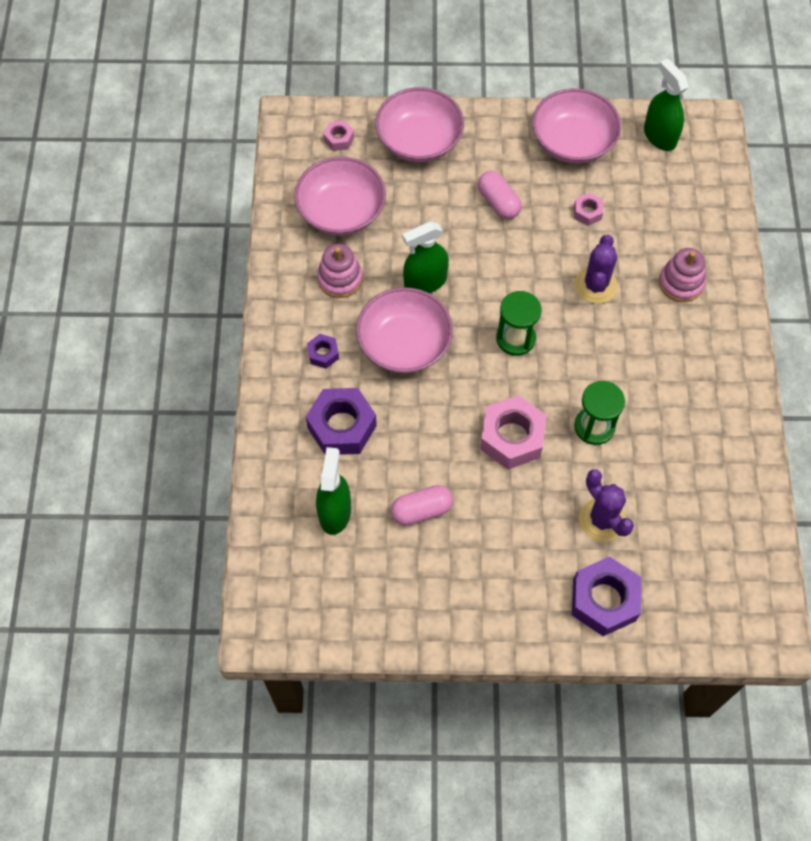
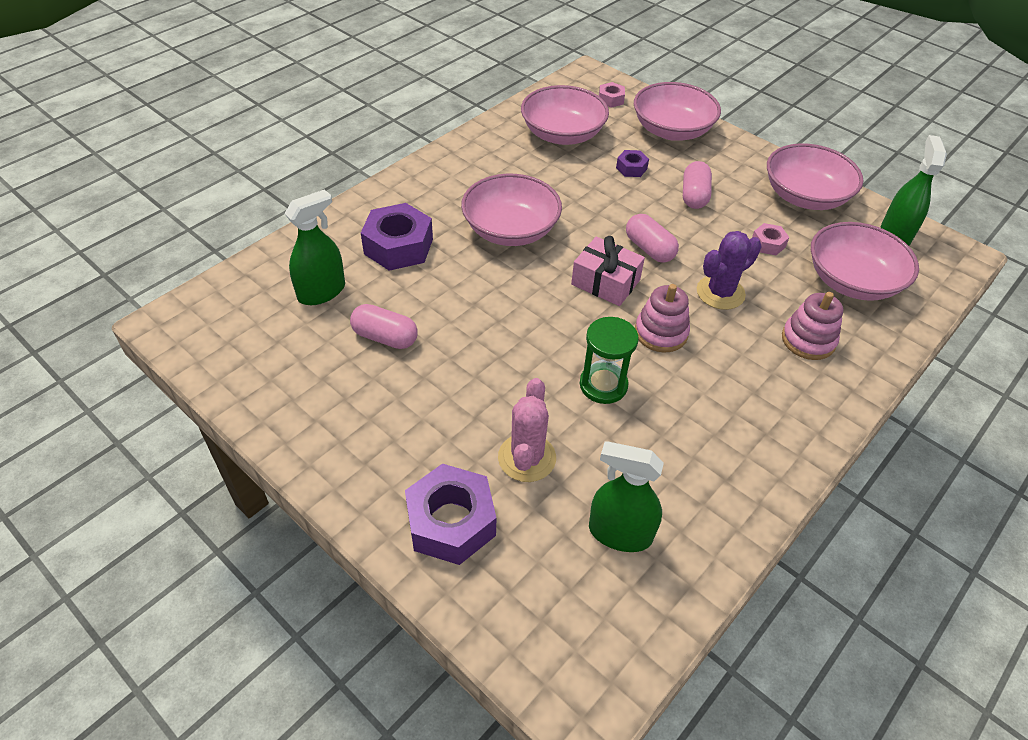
camera: 40 degrees right, 15 degrees down
purple nut [307,334,339,368] -> purple nut moved to [616,150,649,177]
pink stacking toy [317,244,363,298] -> pink stacking toy moved to [635,284,690,353]
green spray bottle [402,221,449,293] -> green spray bottle moved to [589,441,664,552]
pink nut [480,395,547,469] -> none
green hourglass [496,291,541,356] -> pink gift [571,236,645,306]
purple cactus [579,469,634,542] -> pink cactus [498,378,556,482]
none -> pink capsule [626,214,679,262]
none -> pink bowl [811,222,919,301]

